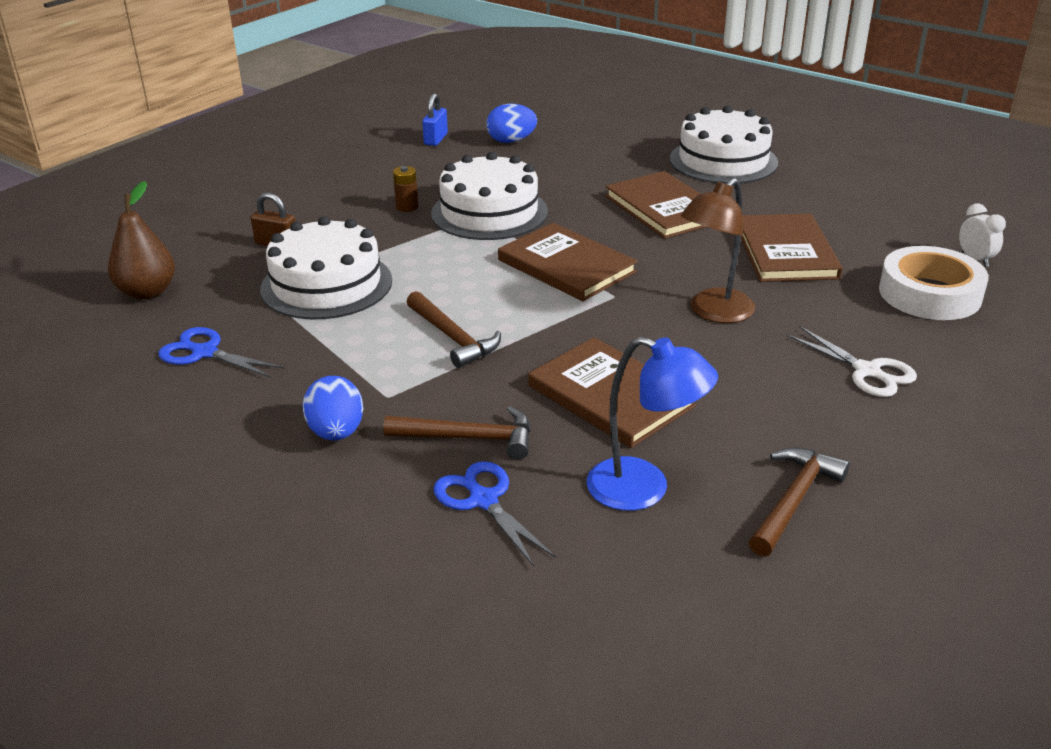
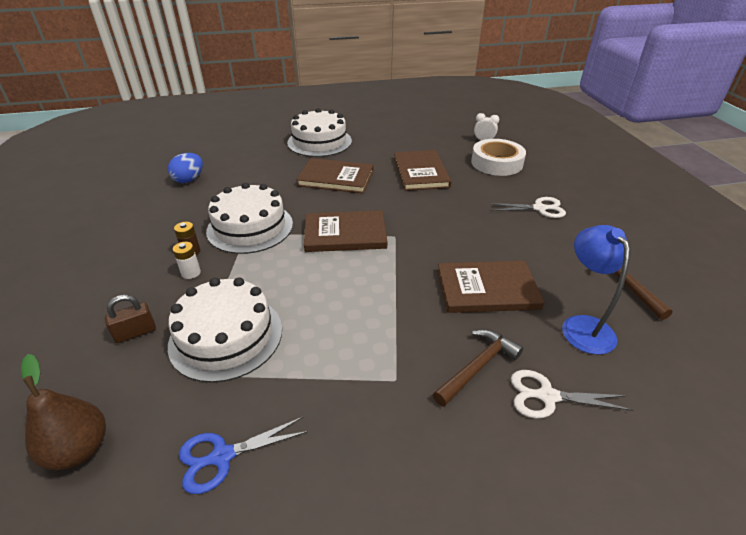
camera: 50 degrees left, 5 degrees up
blue egg [302,376,363,440] -> none
brown hammer [406,291,501,368] -> none
blue padlock [422,93,448,146] -> none
blue scissors [433,461,556,566] -> white scissors [511,370,633,419]
blue lamp [587,337,718,511] -> blue lamp turned 75 degrees counterclockwise [562,225,630,355]
brown lamp [681,178,755,323] -> none
brown book [741,213,843,282] -> brown book turned 45 degrees clockwise [394,150,452,191]
none -> white battery [173,242,201,279]

